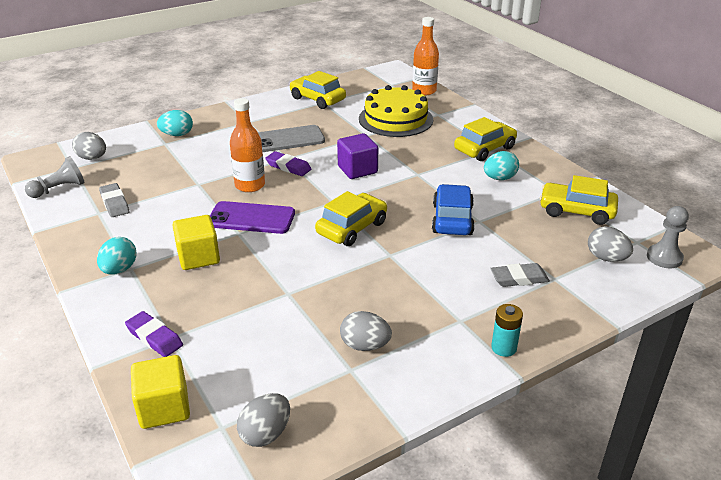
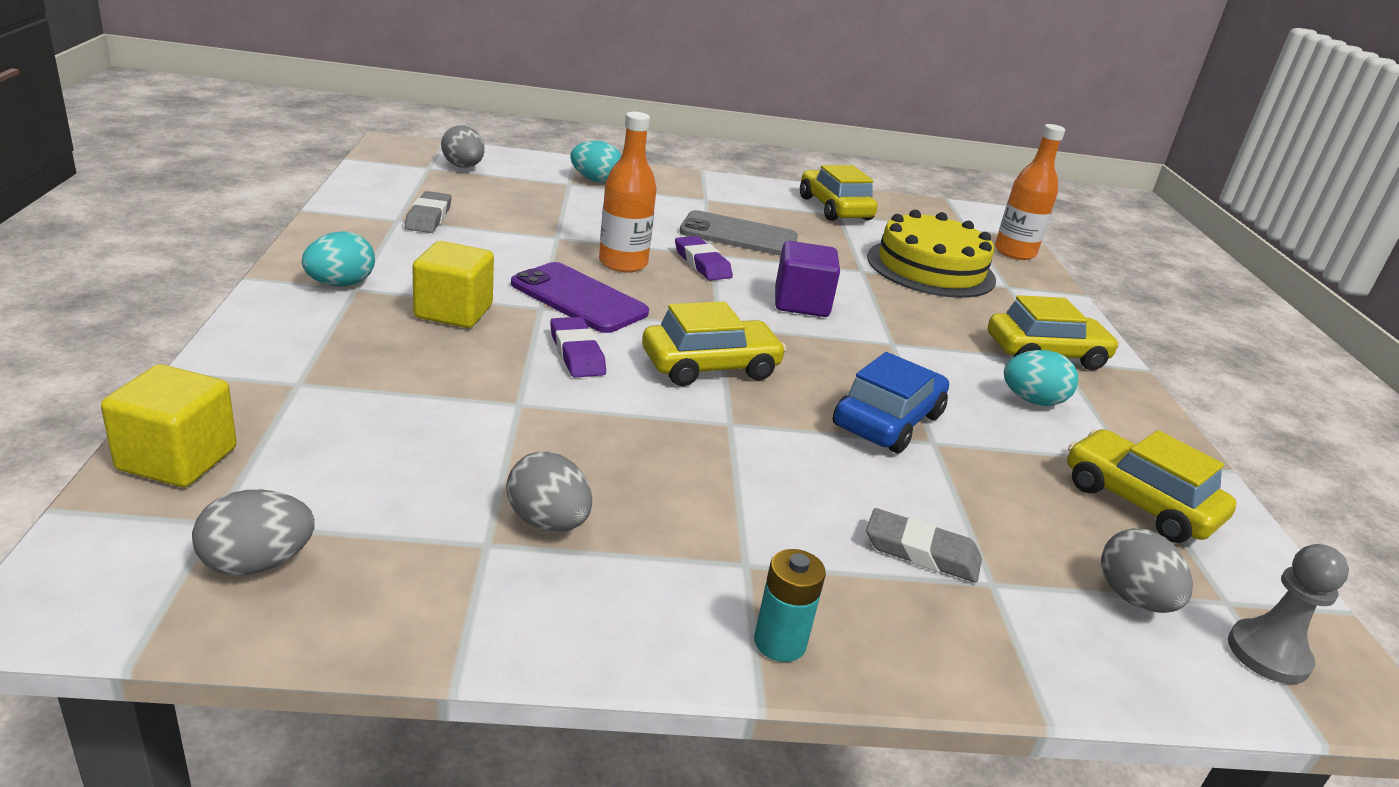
camera: 25 degrees right, 5 degrees down
grey pawn [25,156,85,198] -> none
purple eraser [125,311,183,357] -> purple eraser moved to [550,317,606,378]

